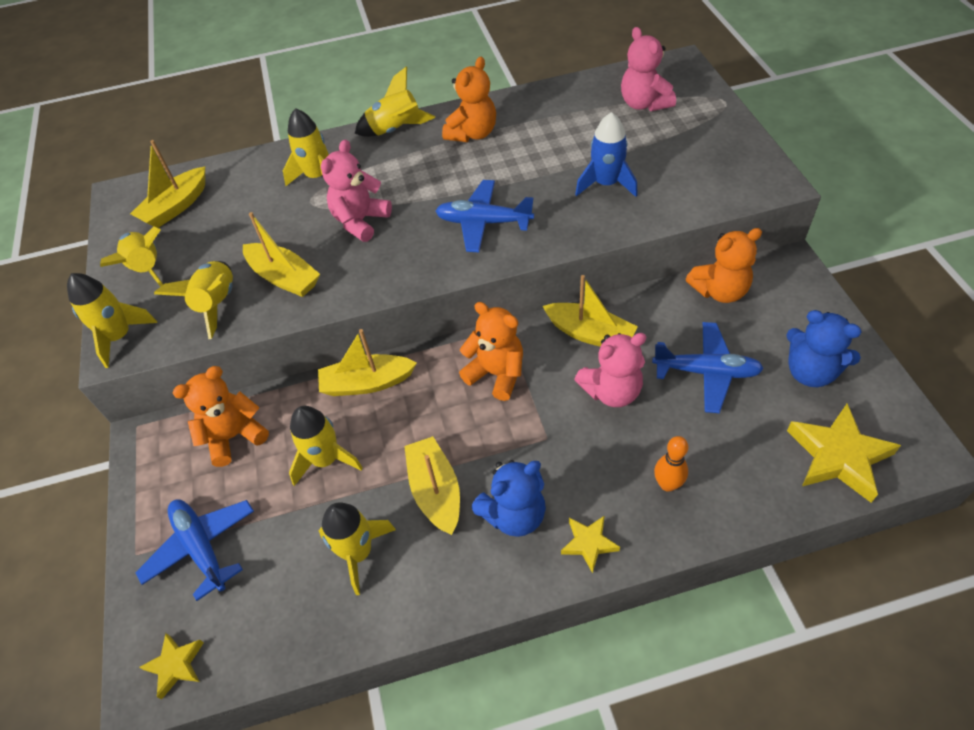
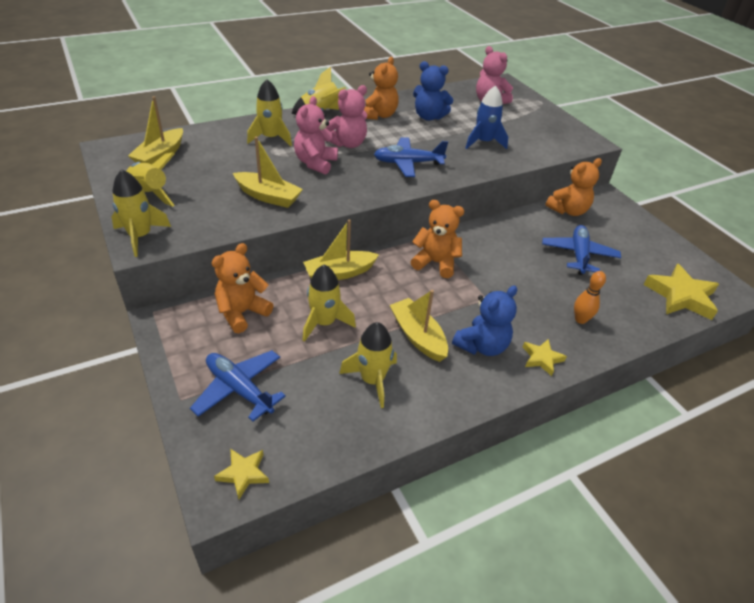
camera: 20 degrees left, 10 degrees down
yellow rocket [154,261,233,339] -> none
yellow boat [543,275,638,347] -> none
pink teddy bear [574,333,647,407] -> pink teddy bear moved to [326,85,367,148]
blue plane [652,322,764,413] -> blue plane turned 75 degrees counterclockwise [542,225,621,275]
blue teddy bear [786,310,862,387] -> blue teddy bear moved to [413,61,453,121]

